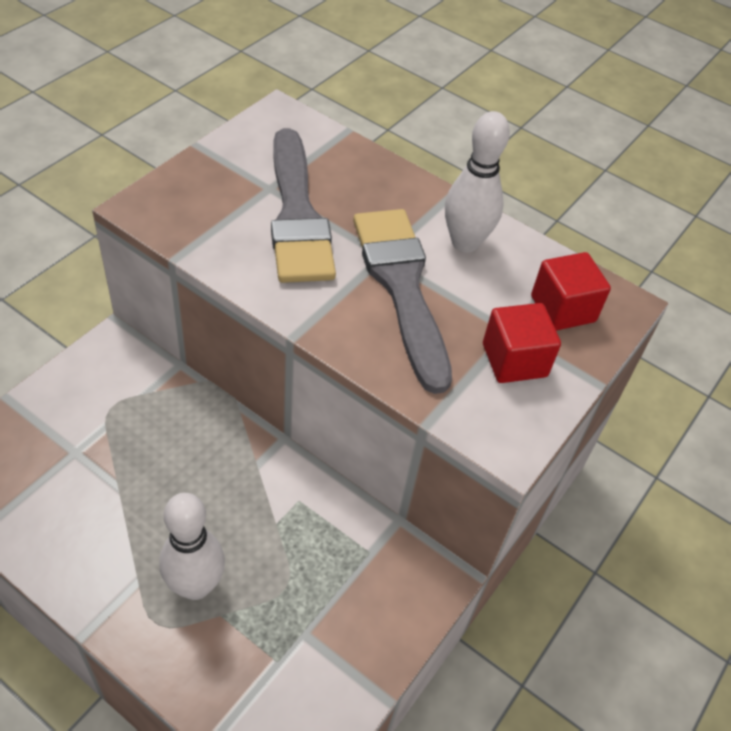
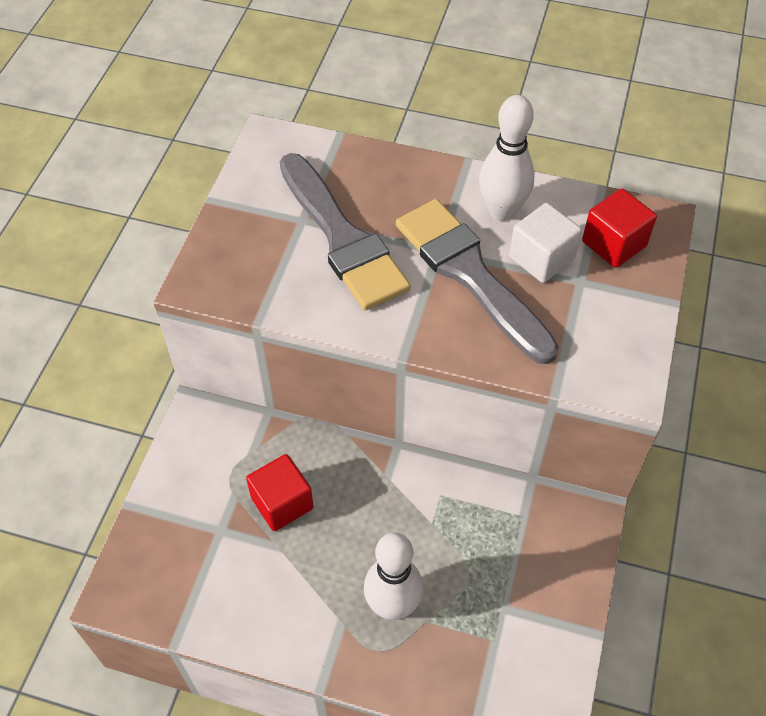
camera: 15 degrees left, 5 degrees up
red cube [483,303,561,383] -> red cube moved to [246,454,314,531]
none -> white cube [509,203,582,283]

